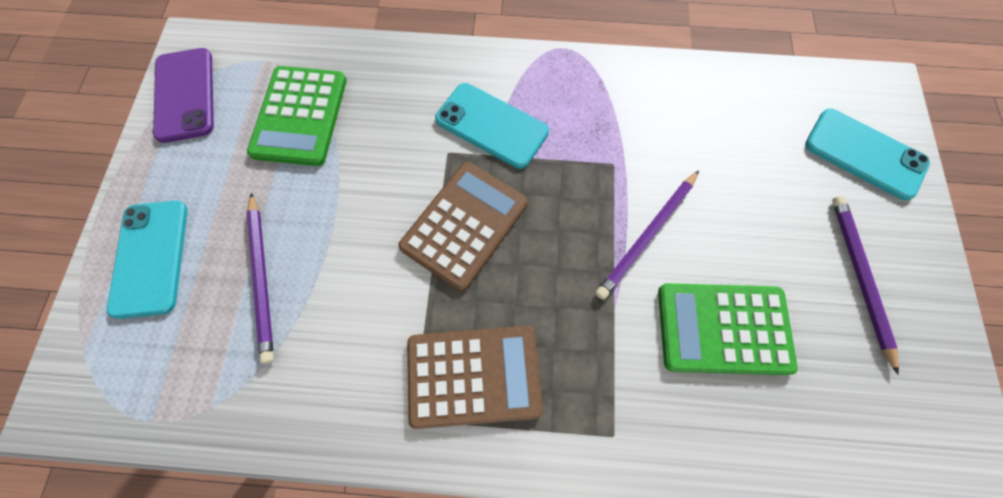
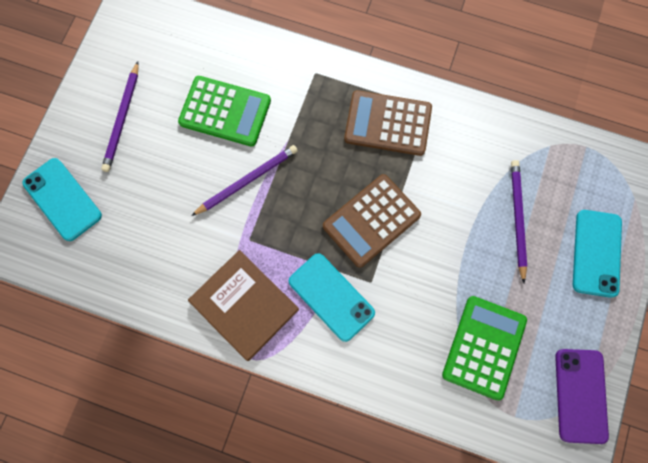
camera: 165 degrees left, 5 degrees up
none -> brown book [188,250,299,361]

